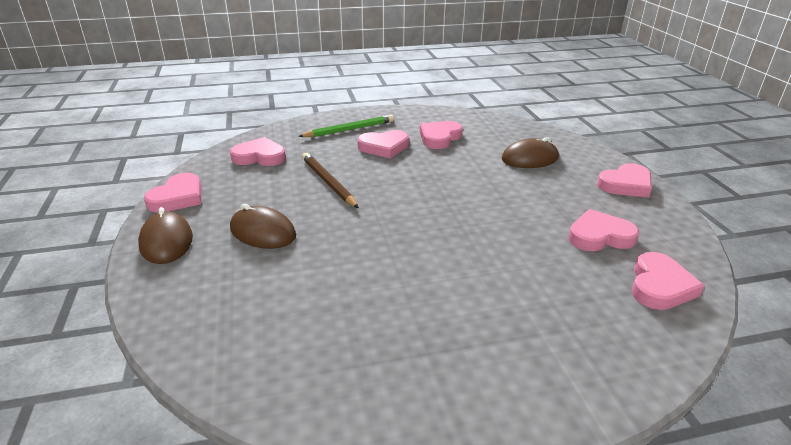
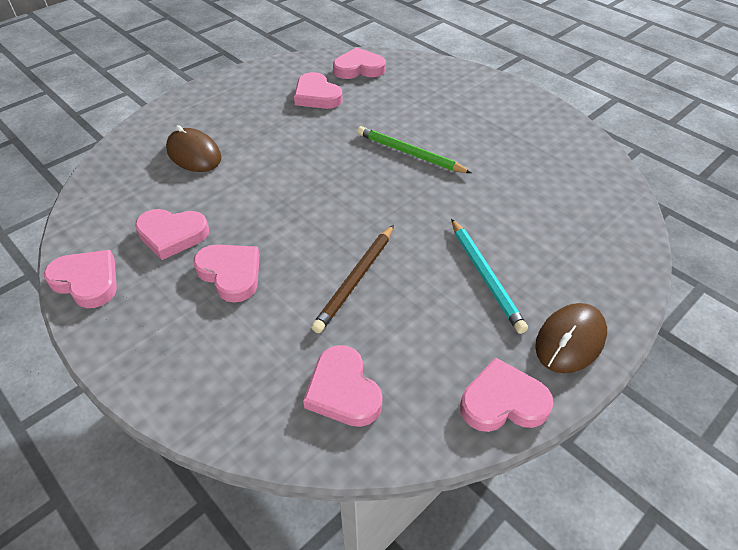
camera: 120 degrees left, 15 degrees up
brown mouse [230,204,296,249] -> turquoise pencil [451,219,528,334]
green pencil [298,115,394,137] -> green pencil moved to [357,126,472,173]
pink heart [597,163,652,198] -> pink heart moved to [44,250,117,308]

